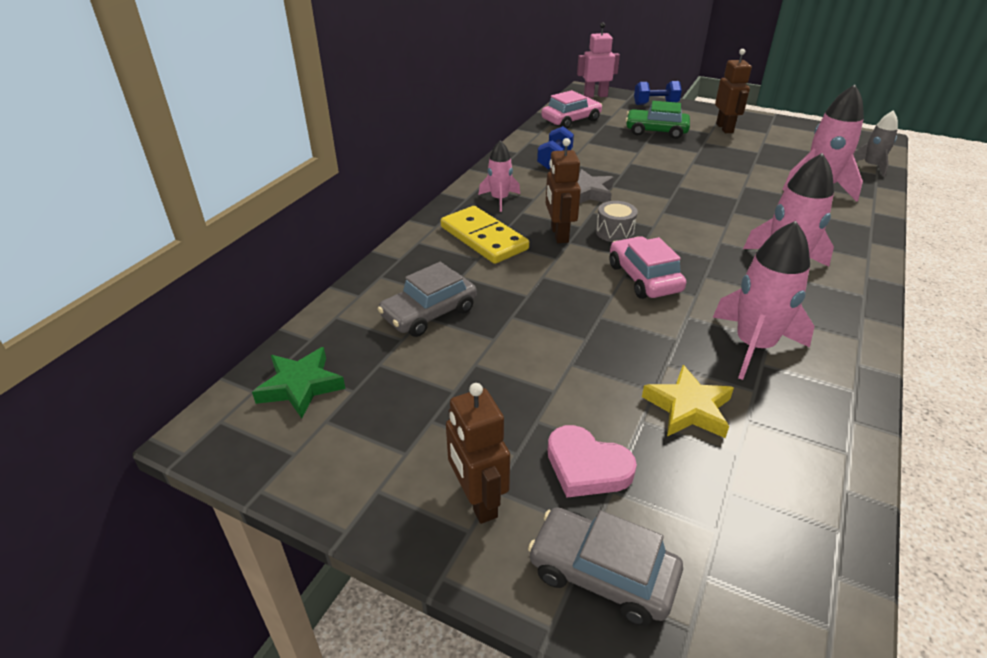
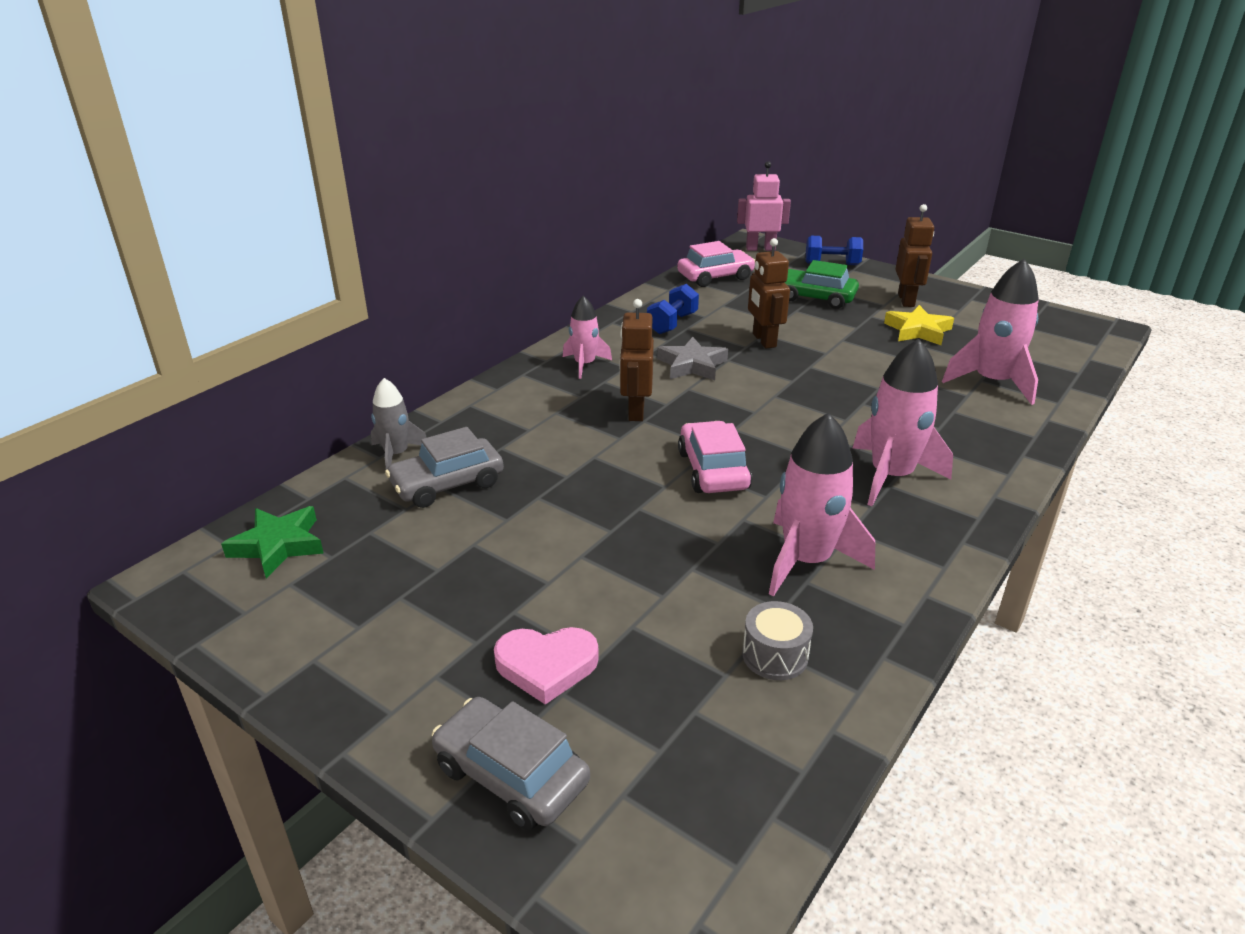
camera: 10 degrees right, 5 degrees down
yellow domino [441,206,529,264] -> none
brown robot [446,383,510,524] -> brown robot moved to [748,238,790,349]
pink heart [548,425,637,498] -> pink heart turned 45 degrees counterclockwise [494,627,599,704]
grey drum [596,201,638,242] -> grey drum moved to [742,601,813,680]
yellow star [642,365,734,438] -> yellow star moved to [884,305,954,345]
grey rocket [853,110,898,177] -> grey rocket moved to [371,378,427,470]

